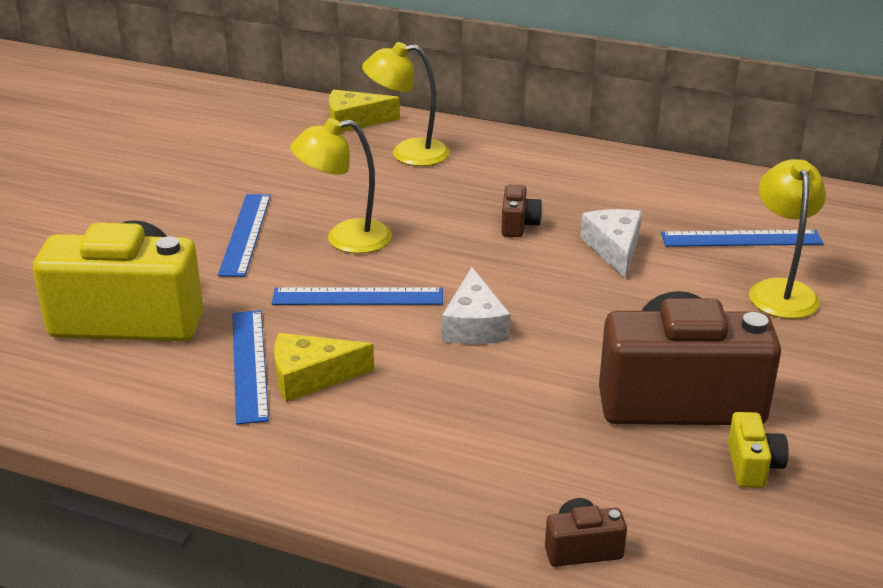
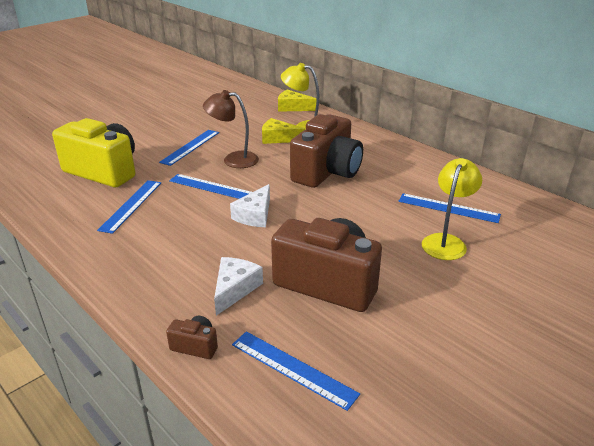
camera: 25 degrees right, 0 degrees up
yellow cheese [274,333,374,402] -> yellow cheese moved to [262,118,305,144]
yellow lamp [290,118,392,254] -> brown lamp [203,90,259,168]
brown camera [501,185,542,237] -> brown camera [290,114,363,188], size x2.47
white cheese [580,209,642,278] -> white cheese moved to [214,257,263,316]
yellow camera [728,412,789,488] -> none
none -> blue ruler [232,331,360,411]

